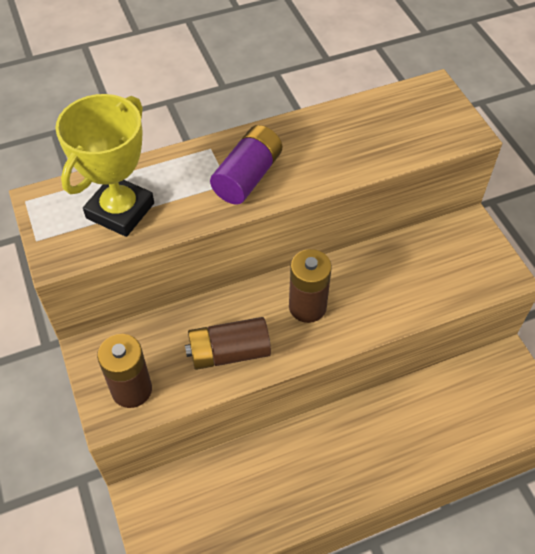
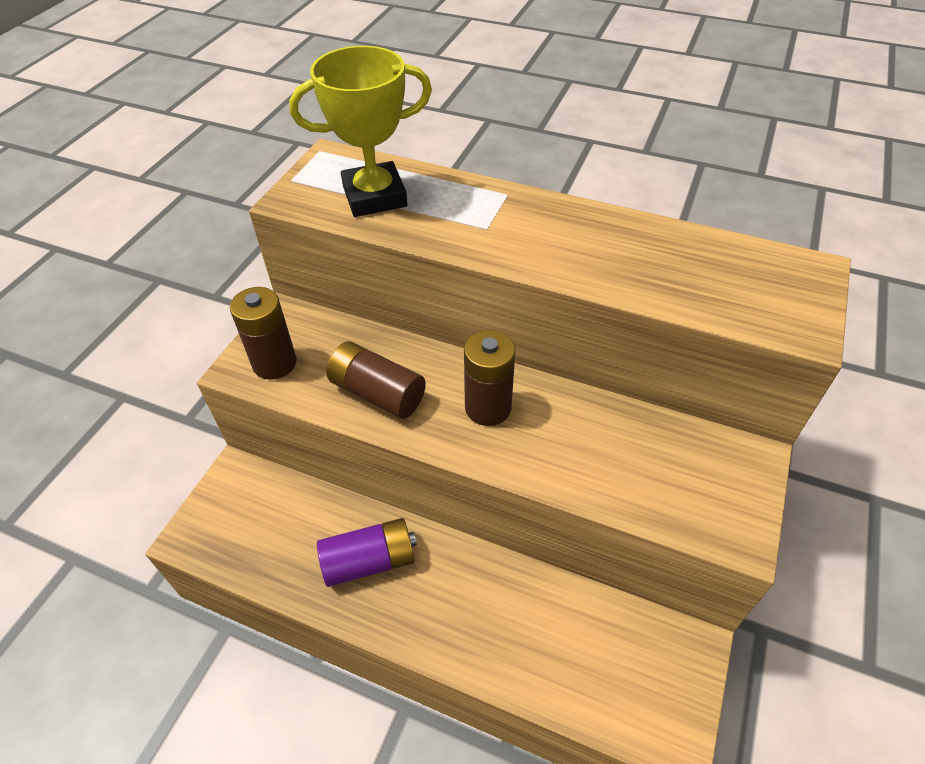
camera: 45 degrees right, 5 degrees down
purple battery [210,125,282,204] -> purple battery moved to [317,518,417,587]

